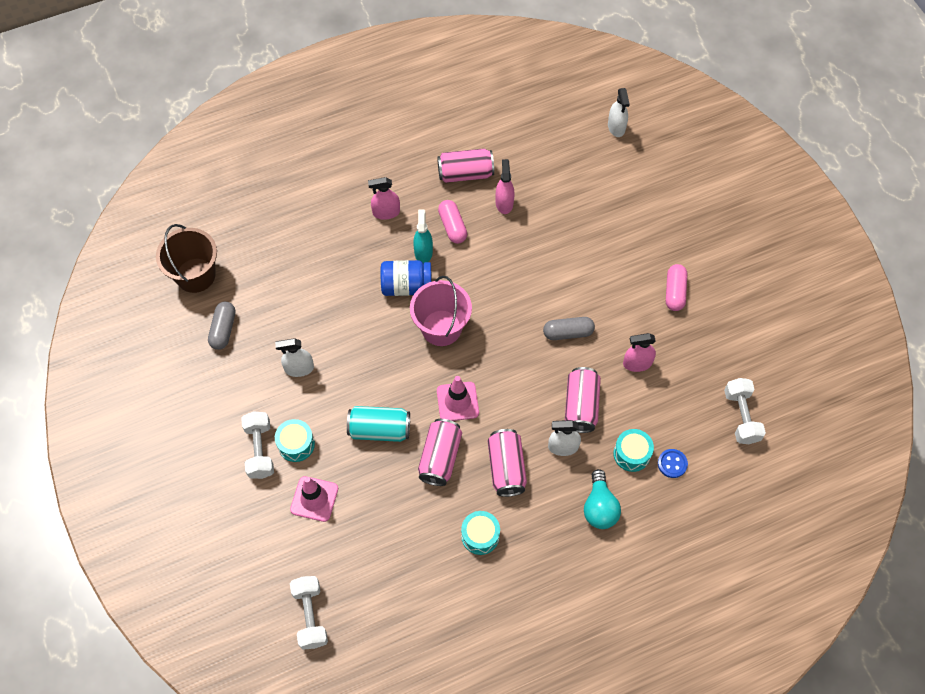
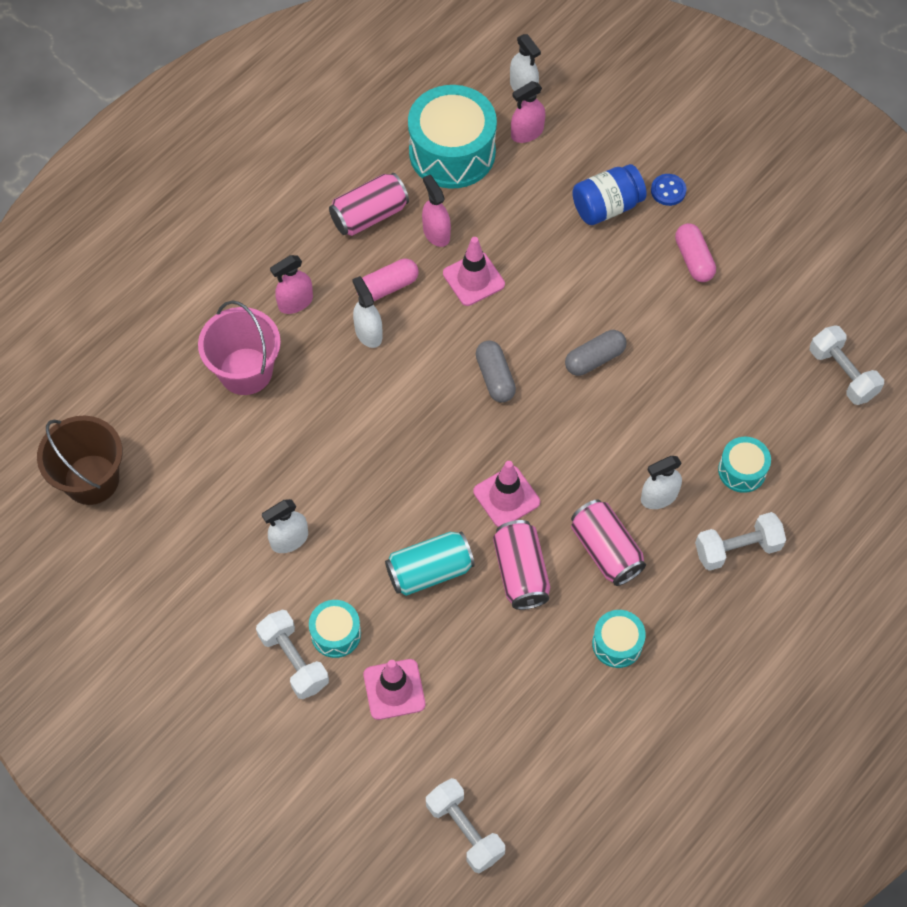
camera: 25 degrees left, 0 degrees up
grey capsule [208,302,235,350] -> grey capsule moved to [476,341,516,403]
blue jar [381,260,432,296] -> blue jar moved to [572,164,647,225]
pink bucket [410,276,472,346] -> pink bucket moved to [198,300,281,395]
turquoise spray bottle [413,209,433,264] -> white spray bottle [352,276,383,348]
pink capsule [438,200,467,244] -> pink capsule turned 75 degrees counterclockwise [357,259,419,301]
pink can [565,367,601,433] -> none
turquoise light bulb [584,469,621,529] -> white dumbbell [695,512,786,571]
pink spray bottle [623,333,656,372] -> pink spray bottle moved to [511,81,545,143]
blue button [658,449,688,478] -> blue button moved to [651,174,686,206]
none -> turquoise drum [408,85,497,189]
none -> pink traffic cone [443,237,505,306]

